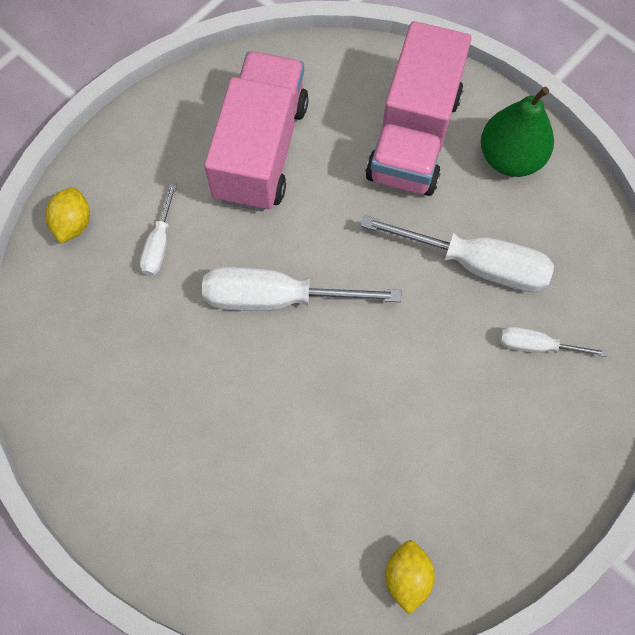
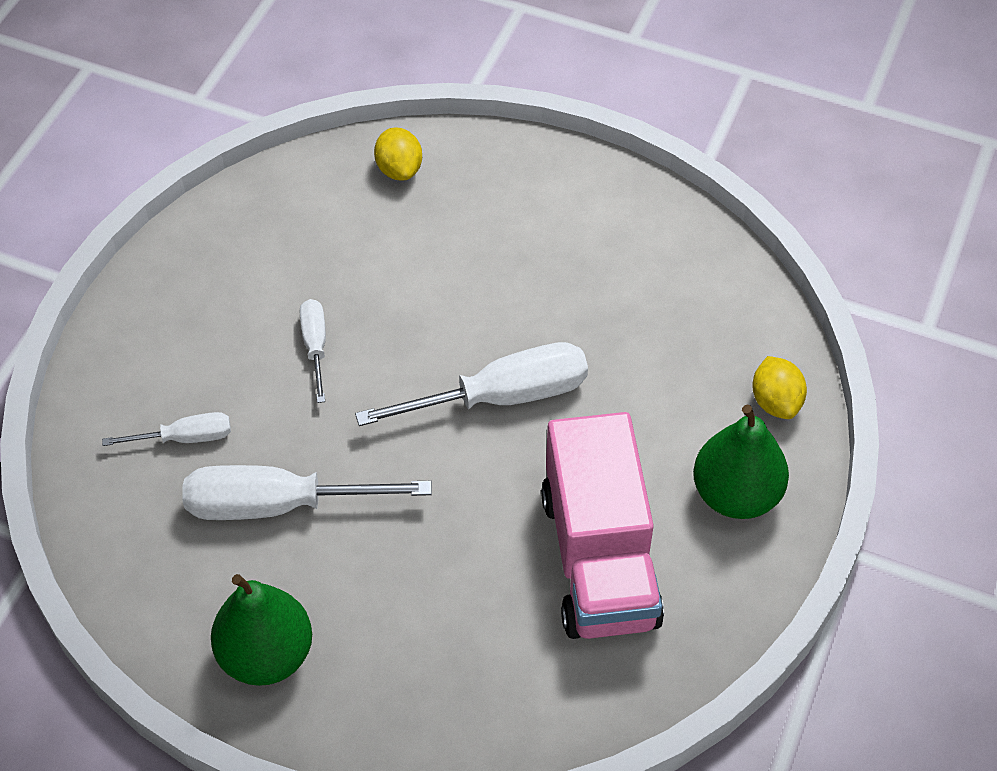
camera: 160 degrees right, 15 degrees down
white screwdriver [140,183,177,276] -> white screwdriver moved to [300,299,326,403]
pink truck [366,21,472,196] -> none
yellow lemon [385,540,435,615] -> yellow lemon moved to [374,127,422,181]
none -> green pear [693,404,789,519]

